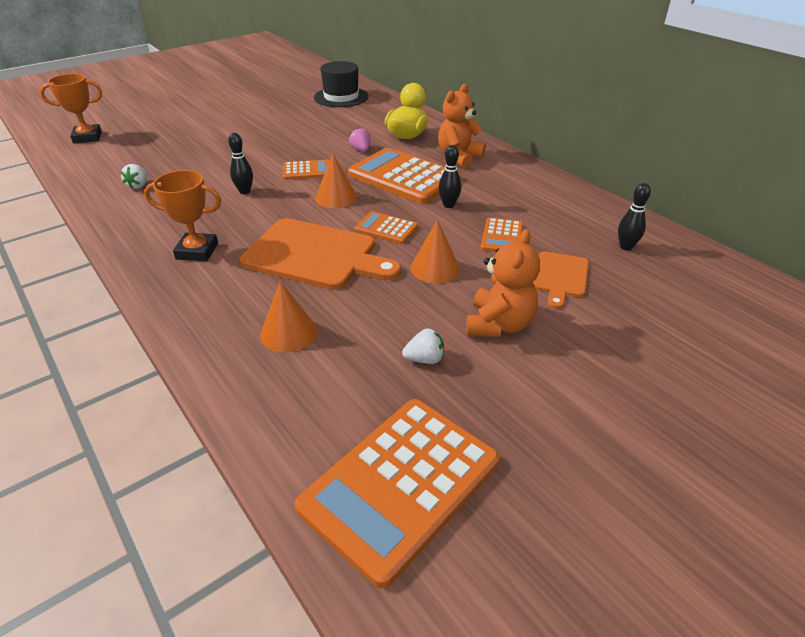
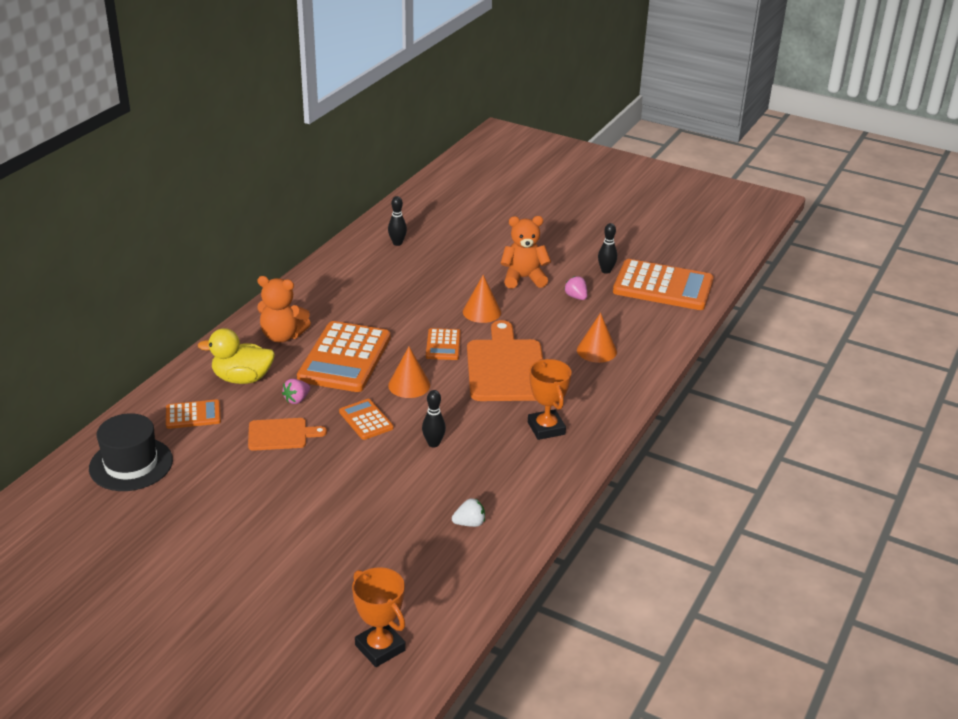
camera: 115 degrees left, 5 degrees down
white strawberry [402,328,444,364] -> pink strawberry [564,276,587,300]
black bowling pin [438,145,461,208] -> black bowling pin moved to [598,223,617,274]
orange calculator [480,218,523,252] -> orange calculator moved to [166,399,221,429]
orange cutting board [533,251,589,309] -> orange cutting board moved to [248,418,327,451]

